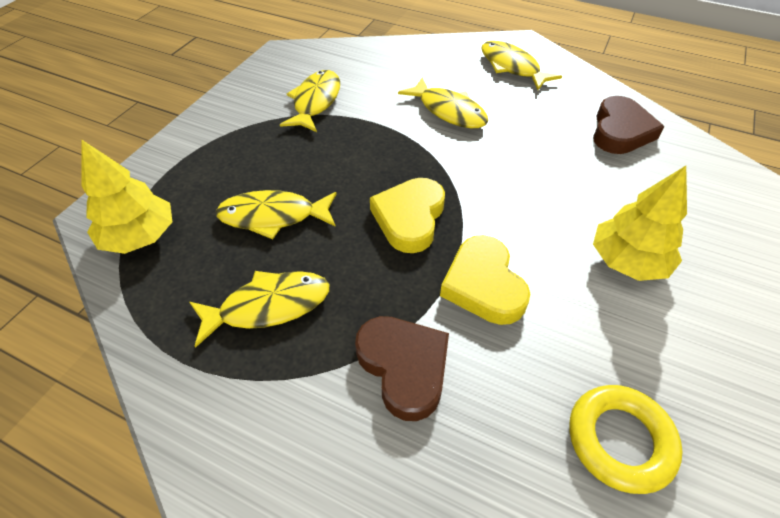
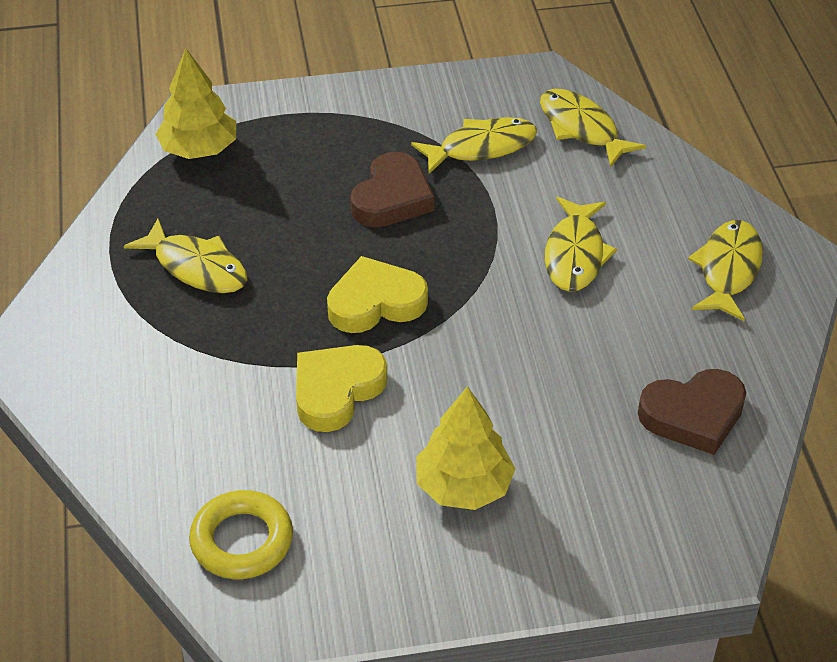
camera: 55 degrees right, 5 degrees down
yellow fish [216,190,337,239] -> yellow fish moved to [540,89,646,167]
brown heart [355,316,449,421] -> brown heart moved to [350,152,434,227]

